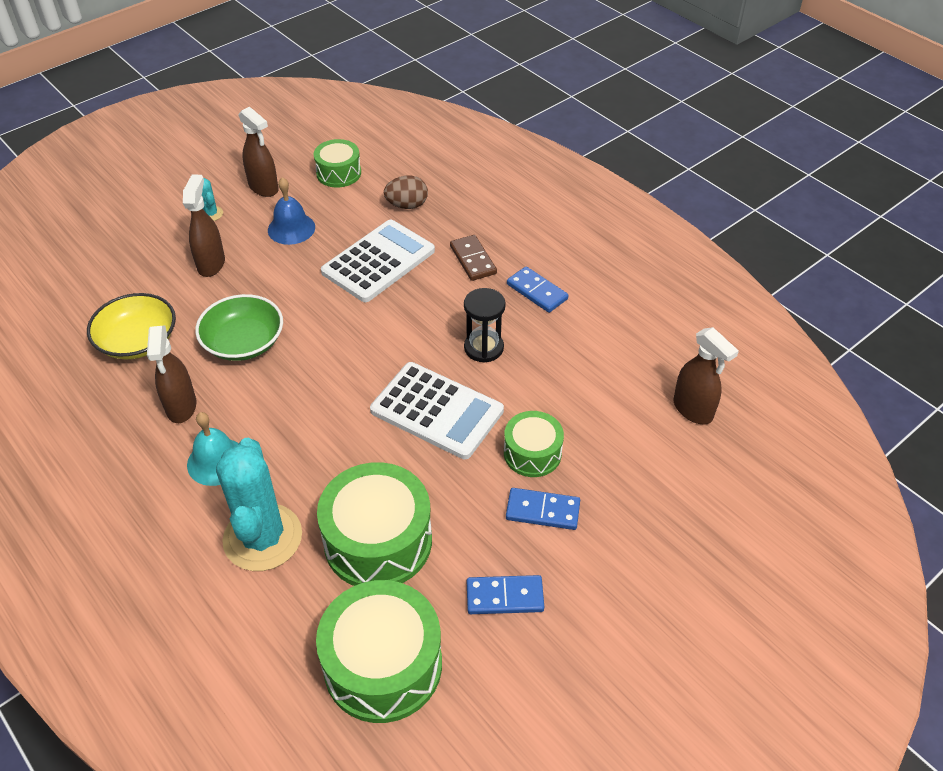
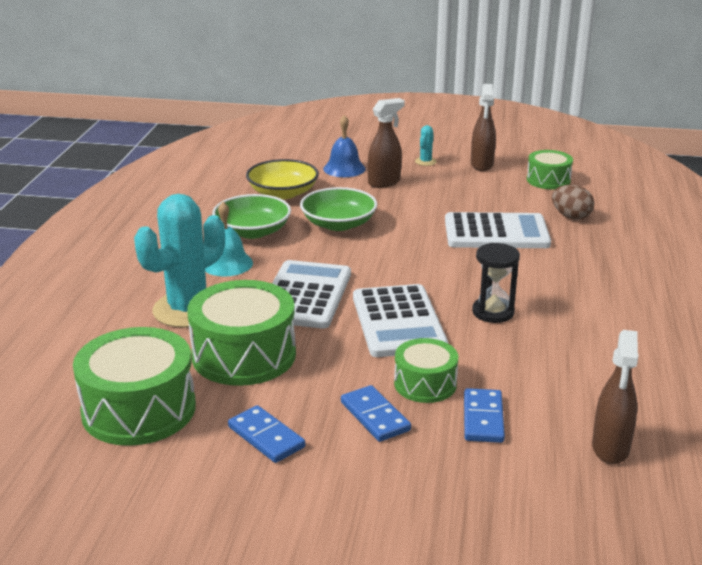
camera: 50 degrees right, 20 degrees down
brown spray bottle [147,326,196,423] -> green bowl [212,194,291,239]
blue bell [268,177,315,245] -> blue bell moved to [323,115,366,177]
brown domino [450,235,497,281] -> none
blue domino [507,266,568,313] -> blue domino moved to [464,388,505,443]
none -> white calculator [272,260,351,329]

